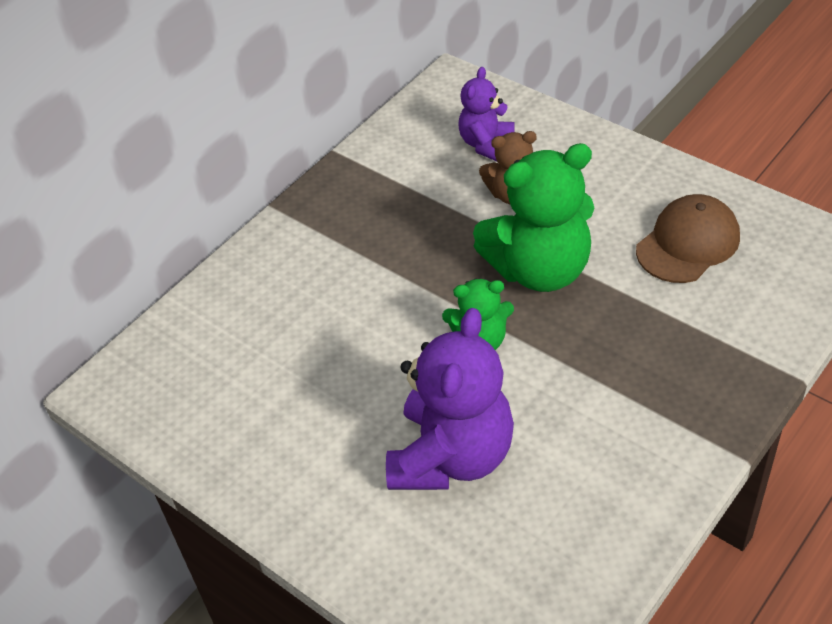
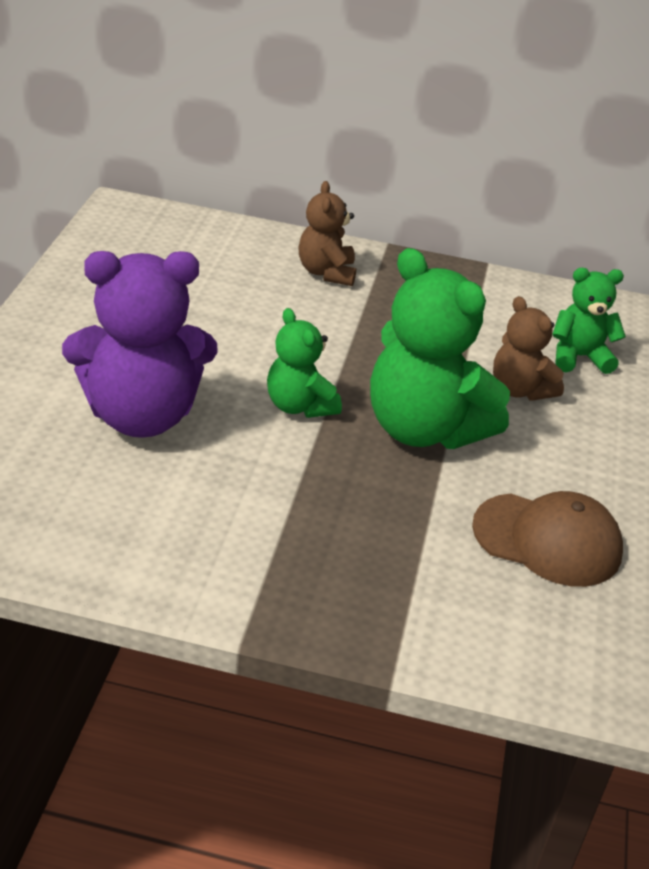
camera: 55 degrees right, 10 degrees down
purple teddy bear [458,67,515,161] -> green teddy bear [552,268,626,374]
none -> brown teddy bear [298,181,356,286]

